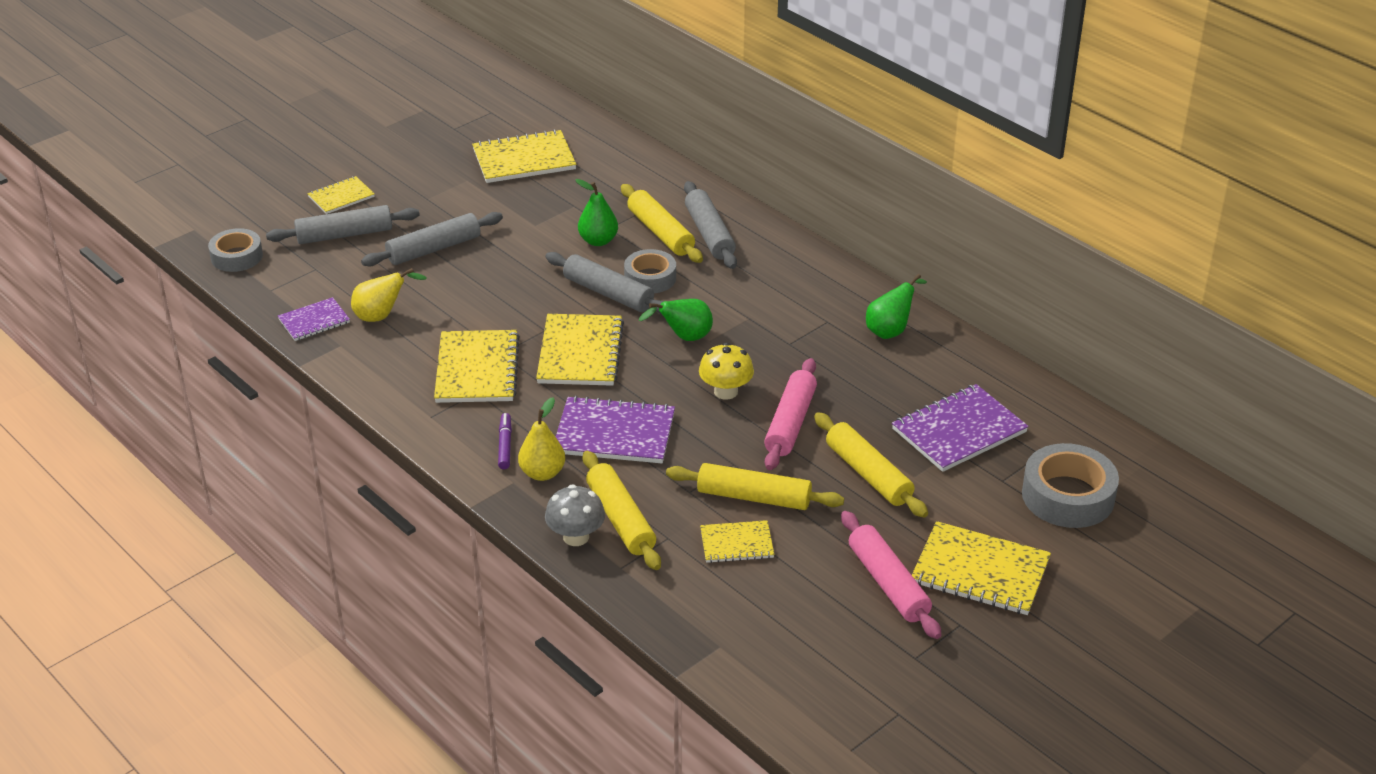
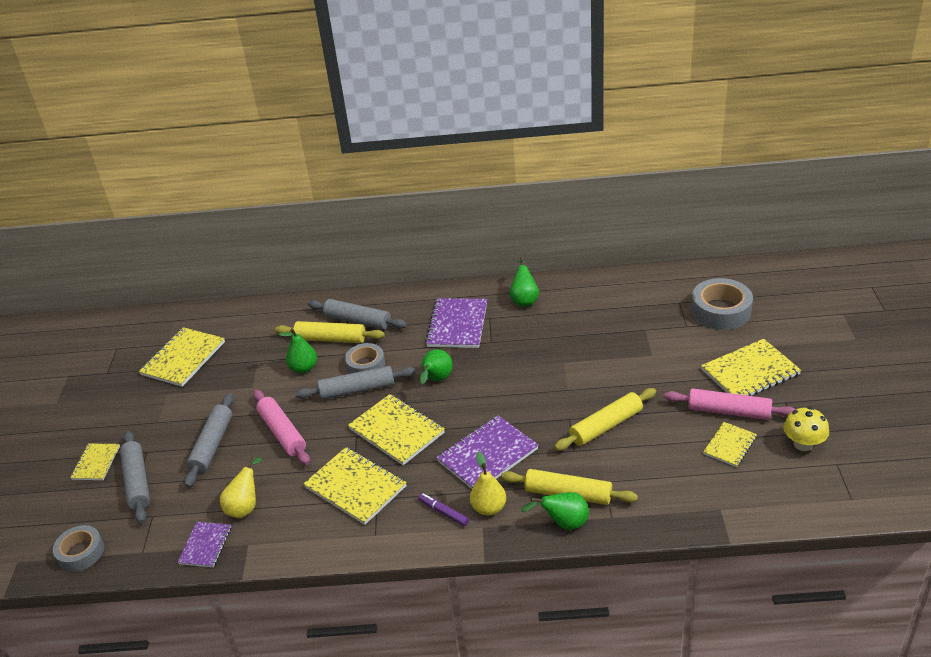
camera: 45 degrees left, 0 degrees up
grey rolling pin [266,205,420,244] -> grey rolling pin turned 45 degrees counterclockwise [120,431,150,523]
grey mushroom [545,485,605,546] -> green pear [521,492,589,530]
yellow mushroom [699,343,754,400] -> yellow mushroom moved to [783,407,829,451]
yellow notebook [700,520,774,563] -> yellow notebook moved to [703,422,757,467]
pink rolling pin [764,358,817,470] -> pink rolling pin moved to [253,390,310,465]
yellow rolling pin [814,412,928,518] -> none
purple notebook [892,384,1029,472] -> purple notebook moved to [425,298,487,348]

